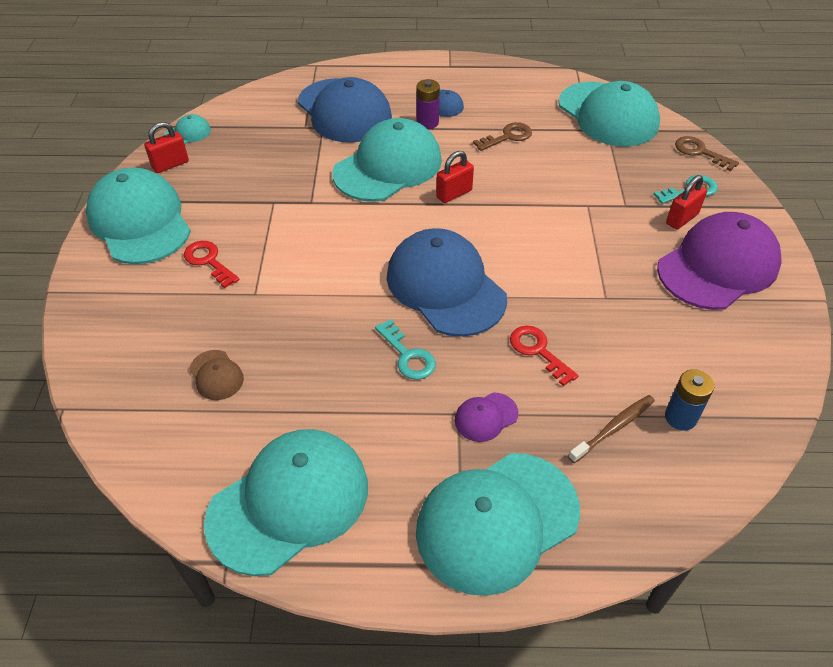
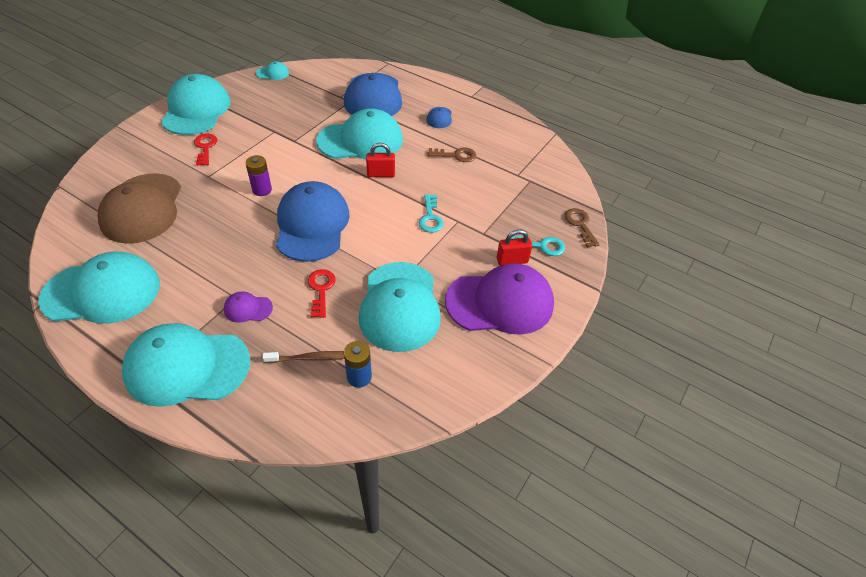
camera: 30 degrees right, 0 degrees up
red padlock [144,122,189,173] -> none
brown cap [189,350,244,400] -> brown cap [97,173,181,244], size x2.35
turquoise key [375,319,436,380] -> turquoise key moved to [418,194,444,233]
purple battery [416,79,440,129] -> purple battery moved to [245,155,272,196]
turquoise cap [558,81,660,147] -> turquoise cap moved to [359,262,441,352]

